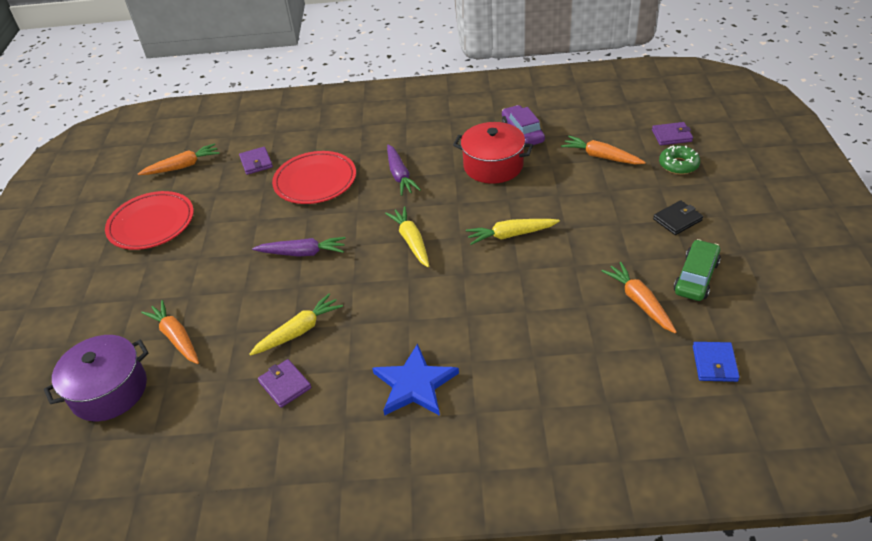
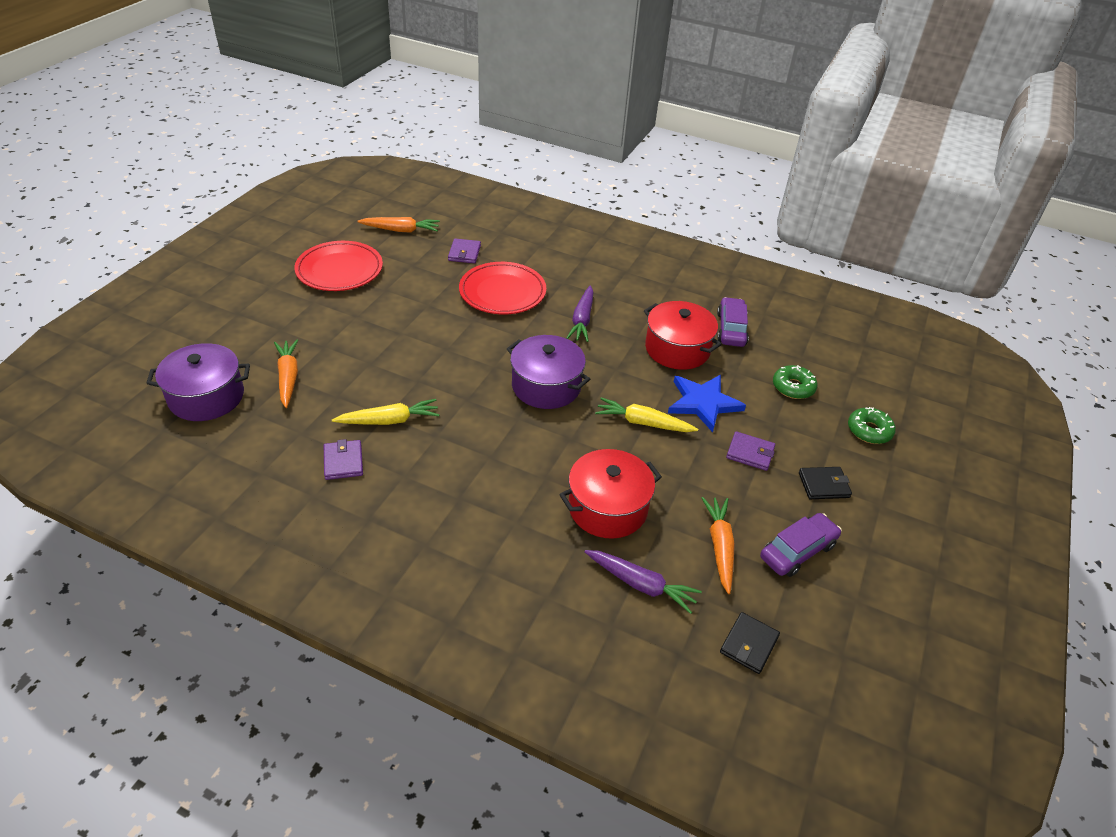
camera: 20 degrees right, 0 degrees up
purple carrot [252,237,346,257] -> purple carrot moved to [584,550,702,614]
blue star [372,343,459,416] -> blue star moved to [668,375,746,432]
yellow carrot [385,206,429,267] -> purple pot [507,335,590,409]
orange carrot [561,136,646,165] -> green donut [773,365,818,399]
purple wallet [652,122,693,146] -> purple wallet moved to [726,431,775,471]
green car [674,239,721,301] -> purple car [760,513,842,577]
blue wallet [693,342,740,382] -> black wallet [720,612,780,674]
none -> red pot [559,449,662,539]

